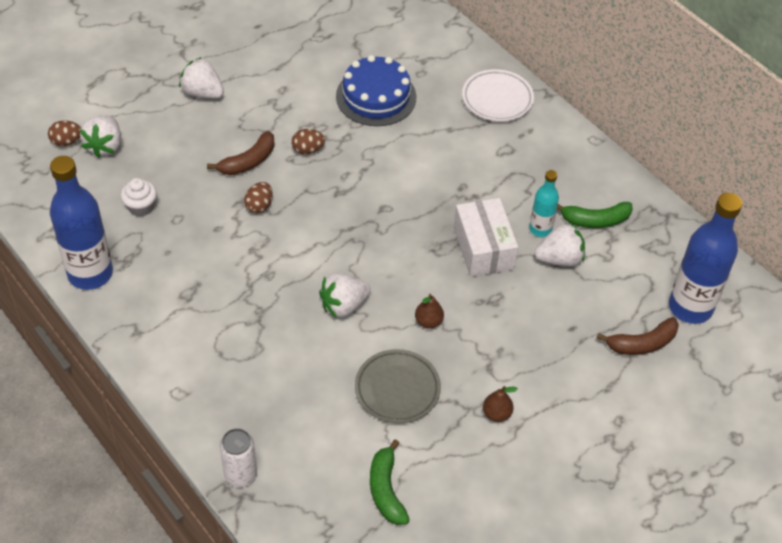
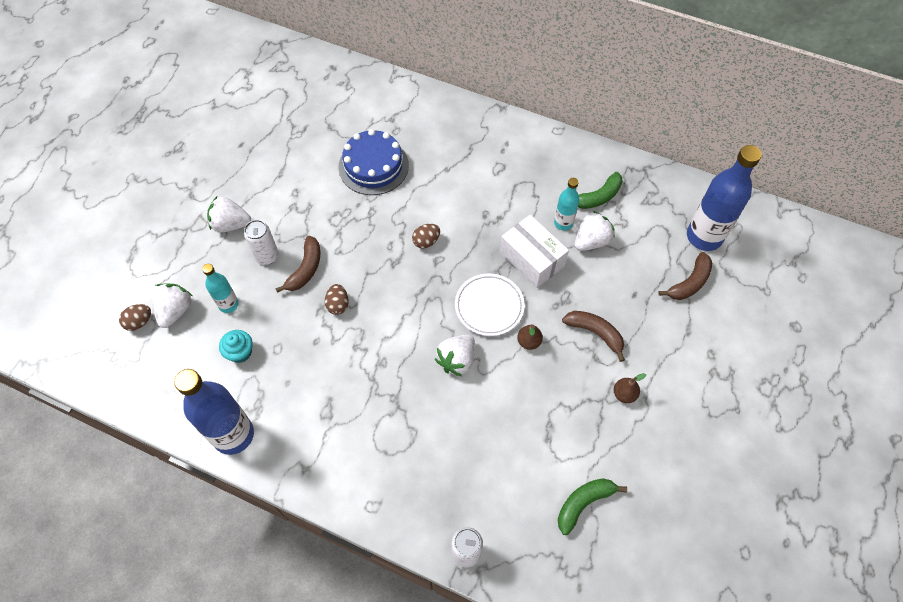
camera: 25 degrees left, 10 degrees up
white strawberry [80,116,121,158] -> white strawberry turned 150 degrees counterclockwise [152,284,192,328]
white cupcake [120,178,157,217] -> turquoise cupcake [219,330,253,363]
brown egg [291,129,325,154] -> brown egg moved to [412,224,440,249]
grey plate [355,349,441,423] -> none
green banana [370,439,410,525] -> green banana turned 90 degrees clockwise [558,478,627,535]
white plate [462,69,534,122] -> white plate moved to [455,274,525,336]
none -> turquoise bottle [202,264,239,313]
none -> white can [244,220,279,265]
none -> brown banana [562,311,625,362]

